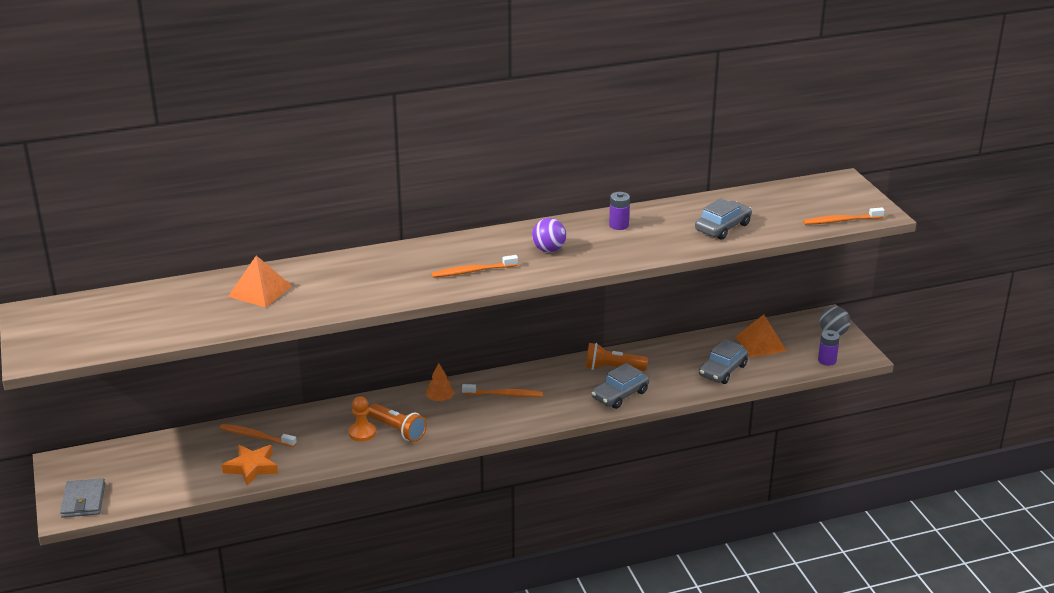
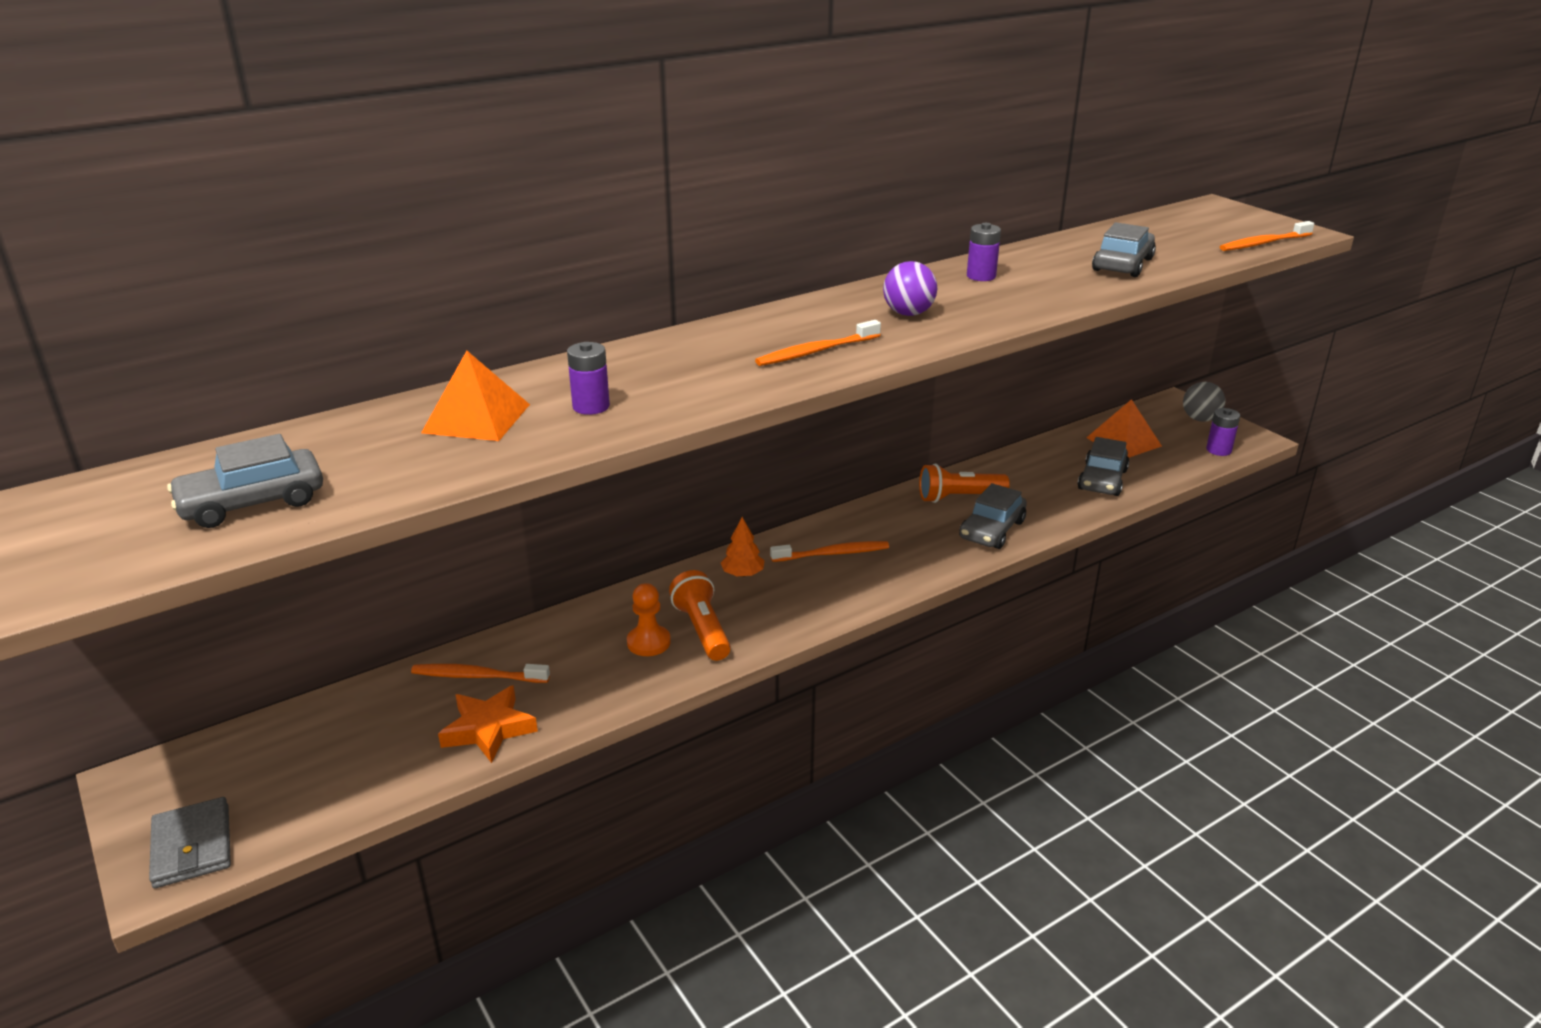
camera: 15 degrees left, 0 degrees up
orange flashlight [368,403,427,442] -> orange flashlight turned 135 degrees counterclockwise [669,570,731,661]
none -> grey car [167,434,323,528]
none -> purple battery [567,342,610,415]

